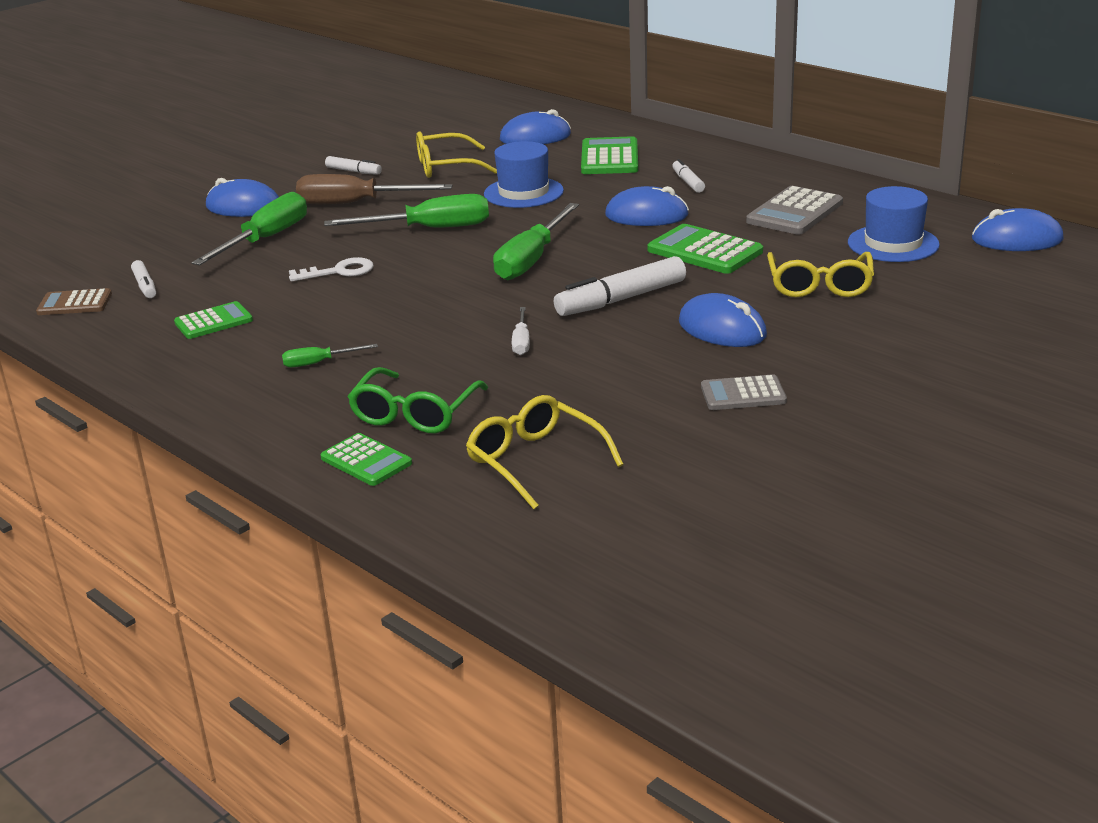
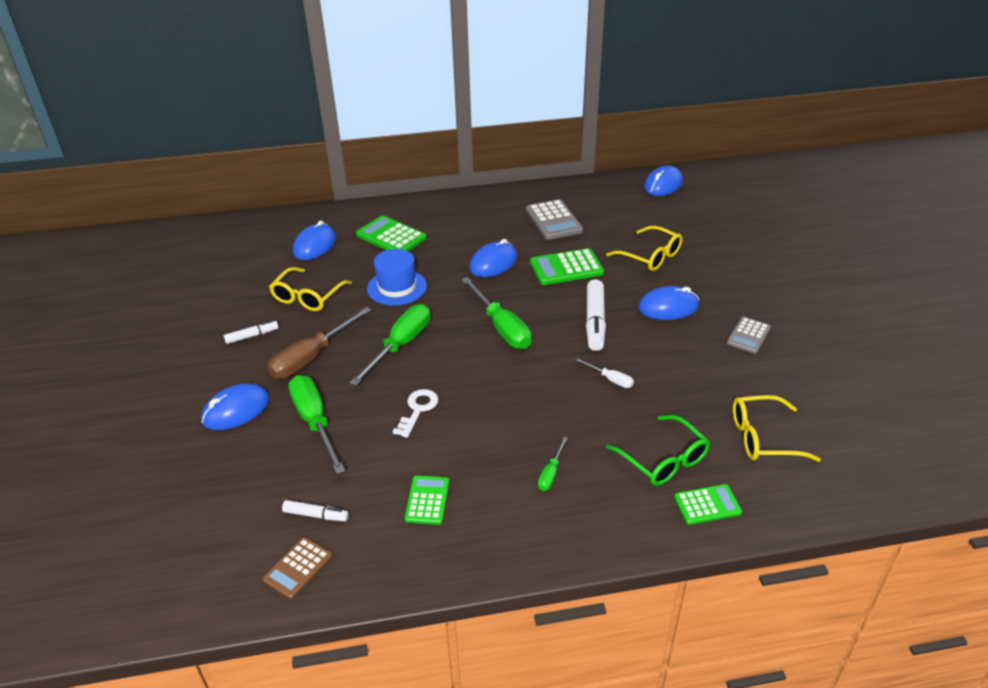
camera: 55 degrees left, 10 degrees up
white marker [672,159,705,193] -> none
blue hat [848,186,940,262] -> none

